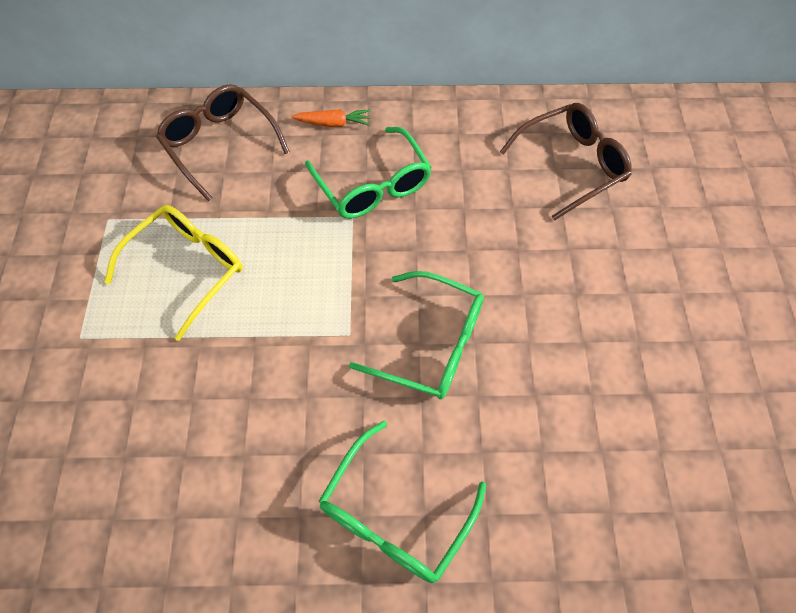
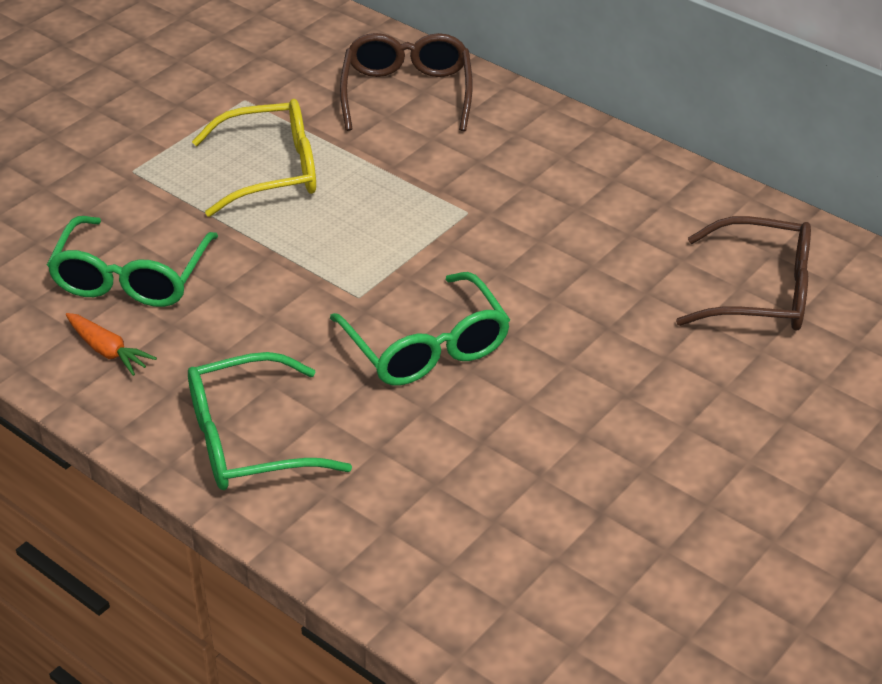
camera: 40 degrees right, 20 degrees down
orange carrot [291,109,371,127] -> orange carrot moved to [66,313,157,376]
green glasses [305,127,432,219] -> green glasses moved to [47,216,218,307]

